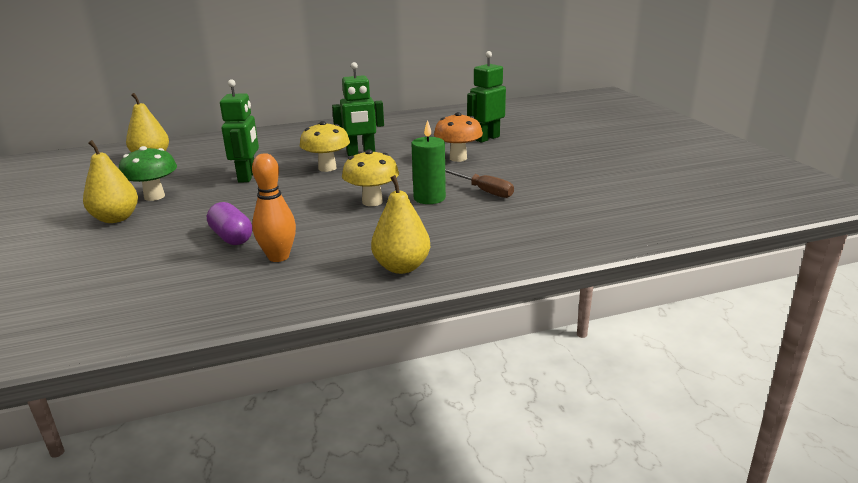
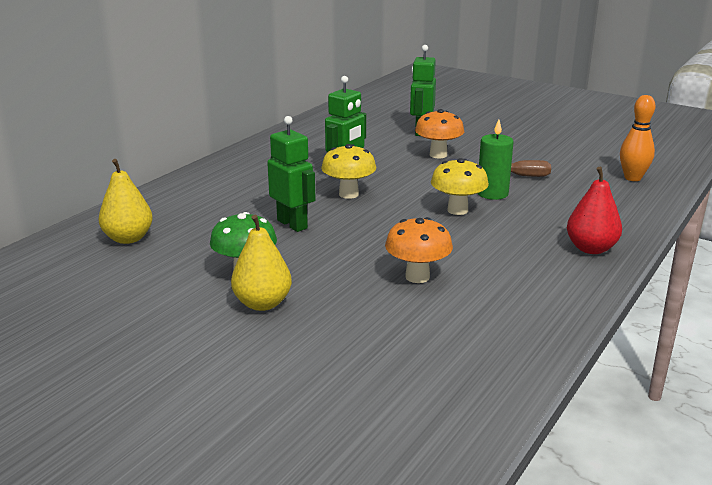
camera: 40 degrees left, 0 degrees up
purple capsule [207,202,252,245] -> orange mushroom [385,217,453,283]
orange bowling pin [252,153,296,262] -> orange bowling pin moved to [620,95,655,181]
yellow pear [371,175,430,274] -> red pear [567,167,622,254]

